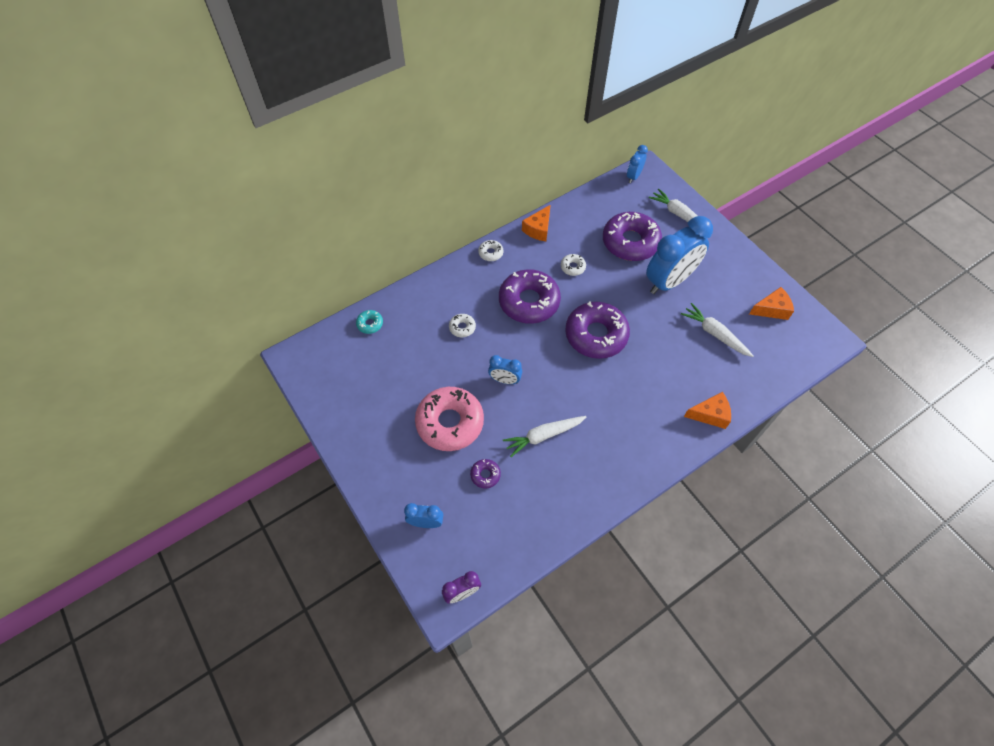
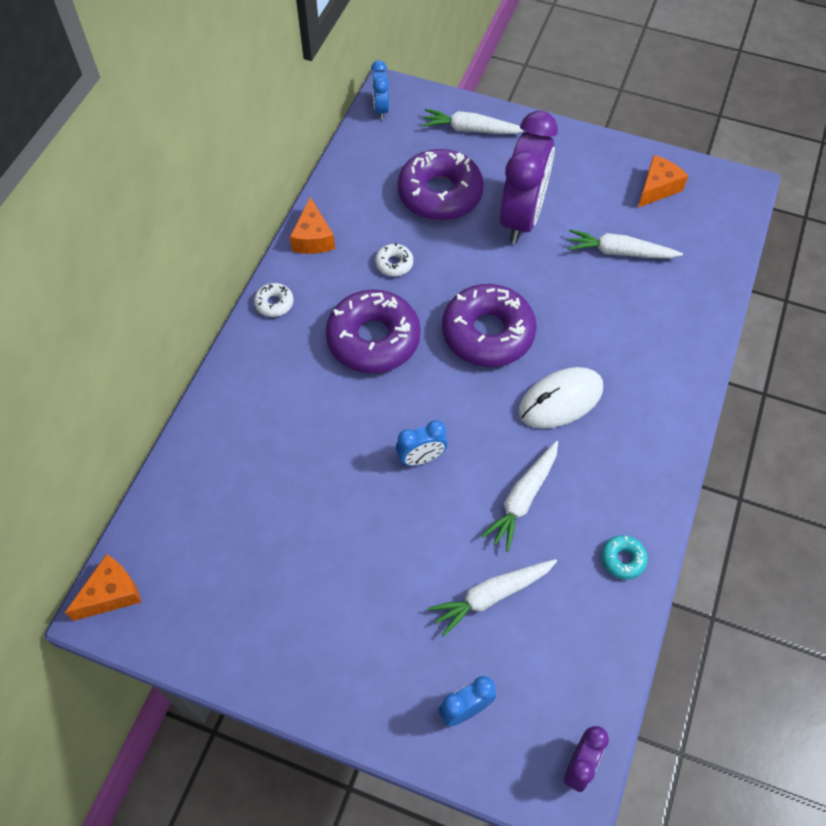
camera: 35 degrees left, 0 degrees up
turquoise donut [356,310,383,334] -> turquoise donut moved to [601,535,648,579]
pink donut [415,387,484,451] -> none
white donut [449,314,476,337] -> none
purple donut [470,459,501,488] -> white carrot [428,559,557,636]
blue clock [646,216,713,294] -> purple clock [500,111,558,244]
orange cheese [684,392,731,429] -> orange cheese moved to [65,554,141,621]
none -> white mouse [519,367,603,429]

